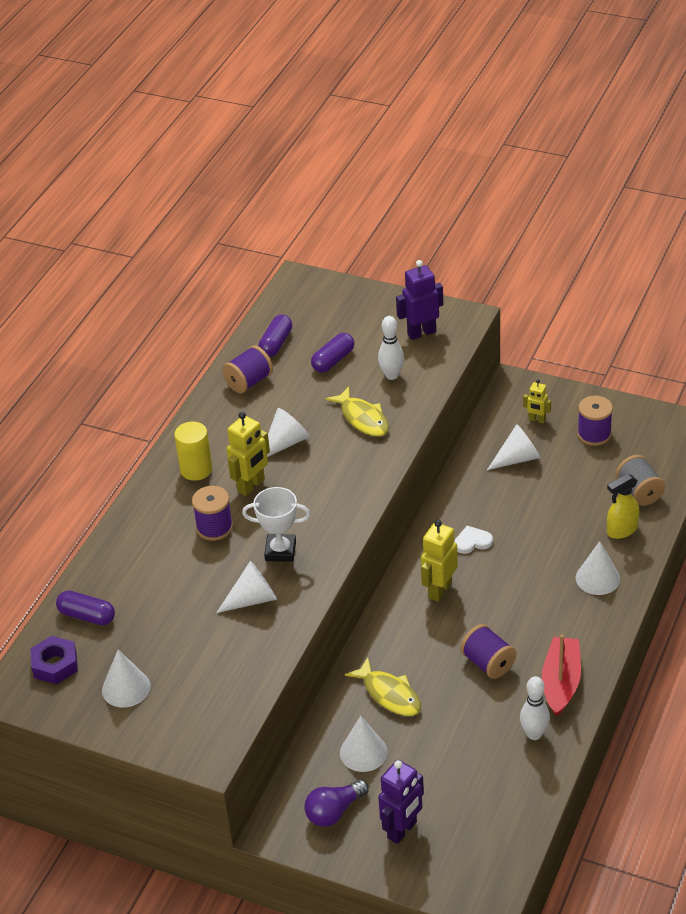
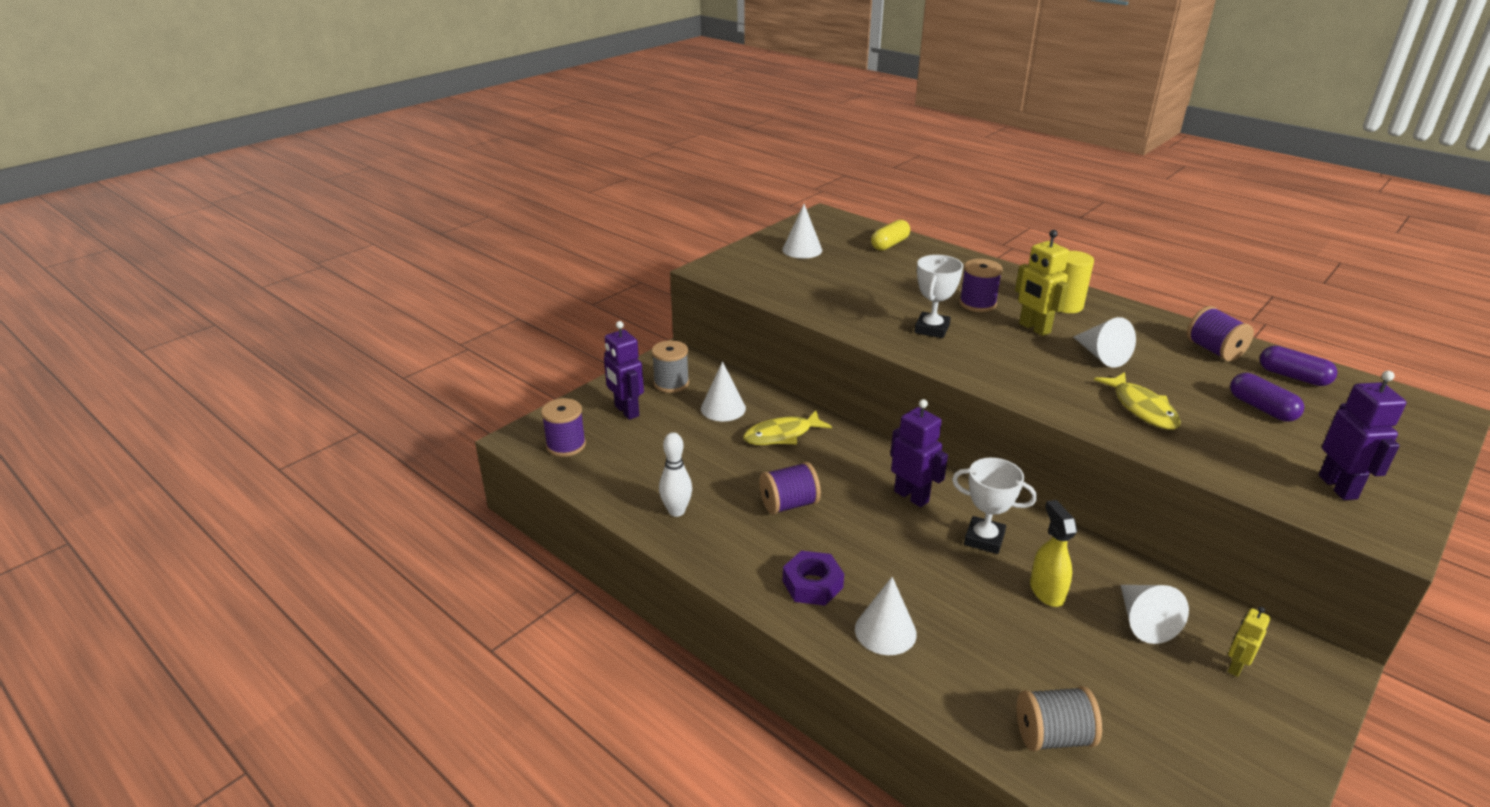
camera: 105 degrees right, 10 degrees down
purple nut [31,636,78,684] -> purple nut moved to [783,551,844,606]
purple capsule [56,591,115,625] -> yellow capsule [871,220,910,251]
white cone [216,561,277,613] -> none
purple light bulb [304,779,369,827] -> grey spool [652,340,689,393]
yellow fish [325,386,389,437] -> yellow fish turned 90 degrees counterclockwise [1094,372,1181,430]
white bowling pin [378,316,404,380] -> none
yellow robot [421,520,458,602] -> purple robot [890,399,948,507]
white heart [454,526,493,554] -> white trophy [952,458,1037,554]
red boat [542,634,581,717] -> none
purple spool [577,395,613,446] -> purple spool moved to [541,398,586,457]
yellow spray bottle [607,473,639,539] -> yellow spray bottle moved to [1030,500,1077,607]

